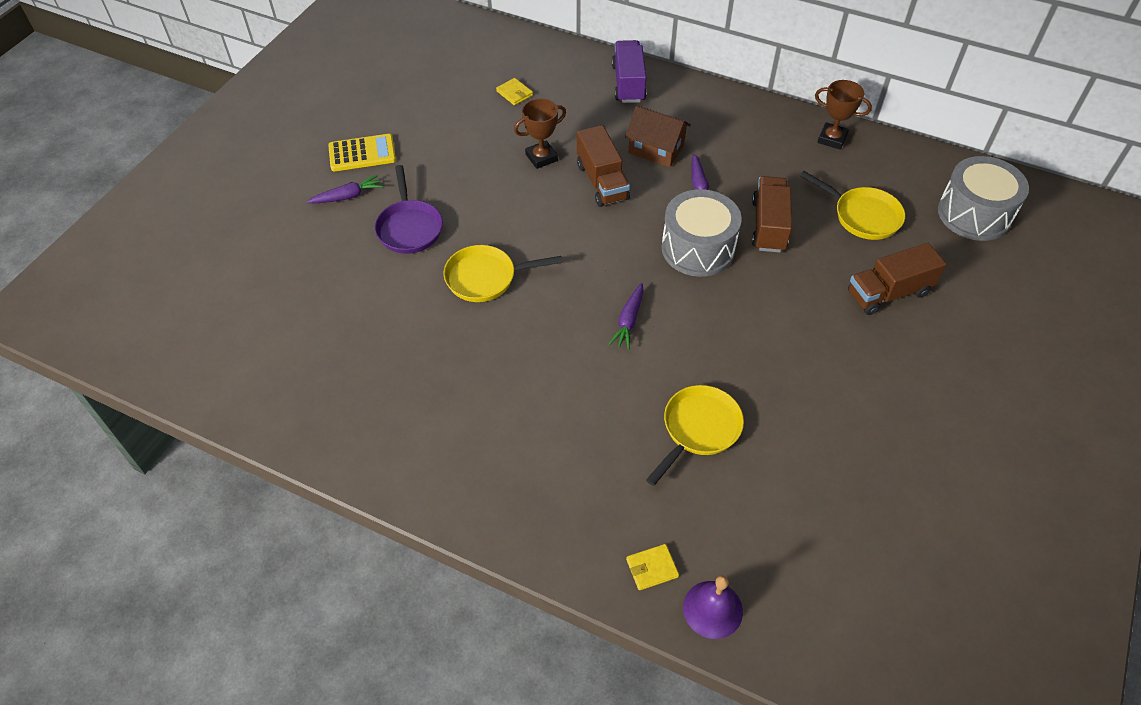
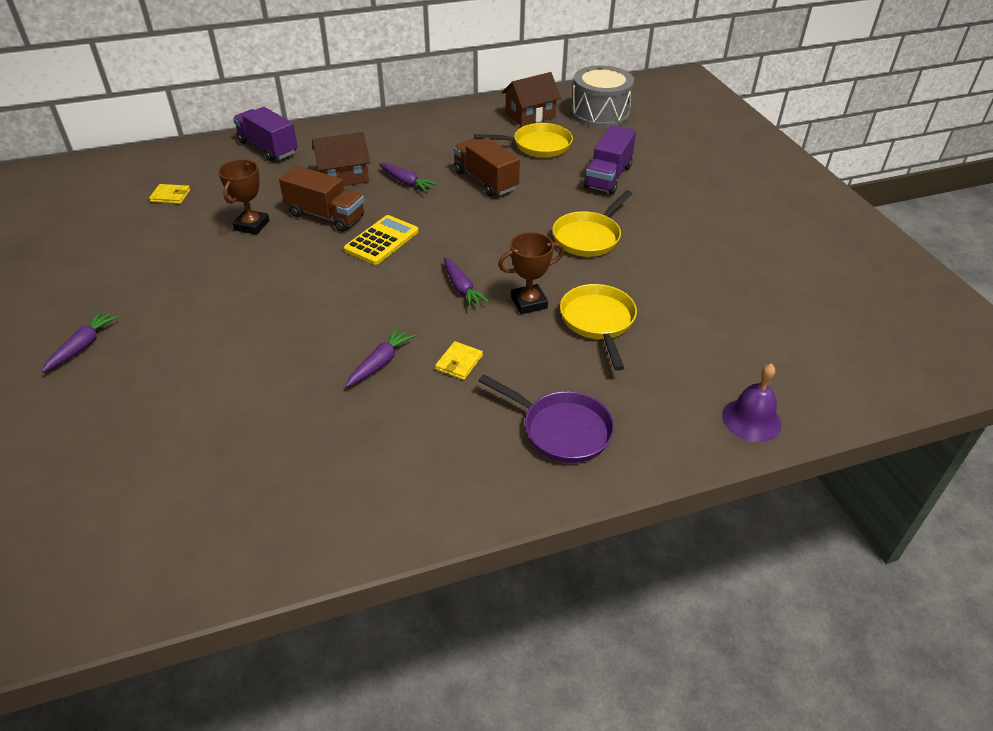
camera: 45 degrees left, 10 degrees down
yellow calculator [328,134,396,171] -> yellow calculator moved to [344,215,419,265]
purple pan [375,165,443,254] -> purple pan moved to [479,374,614,463]
yellow pan [444,245,563,302] -> yellow pan moved to [552,190,632,257]
yellow wallet [626,544,679,590] -> yellow wallet moved to [435,341,483,380]
grey drum [661,189,742,277] -> none
brown trophy [815,80,872,150] -> brown trophy moved to [498,232,564,314]
brown truck [848,243,946,315] -> purple truck [584,125,636,195]
none -> purple carrot [346,327,415,387]
none -> brown house [502,72,561,126]

